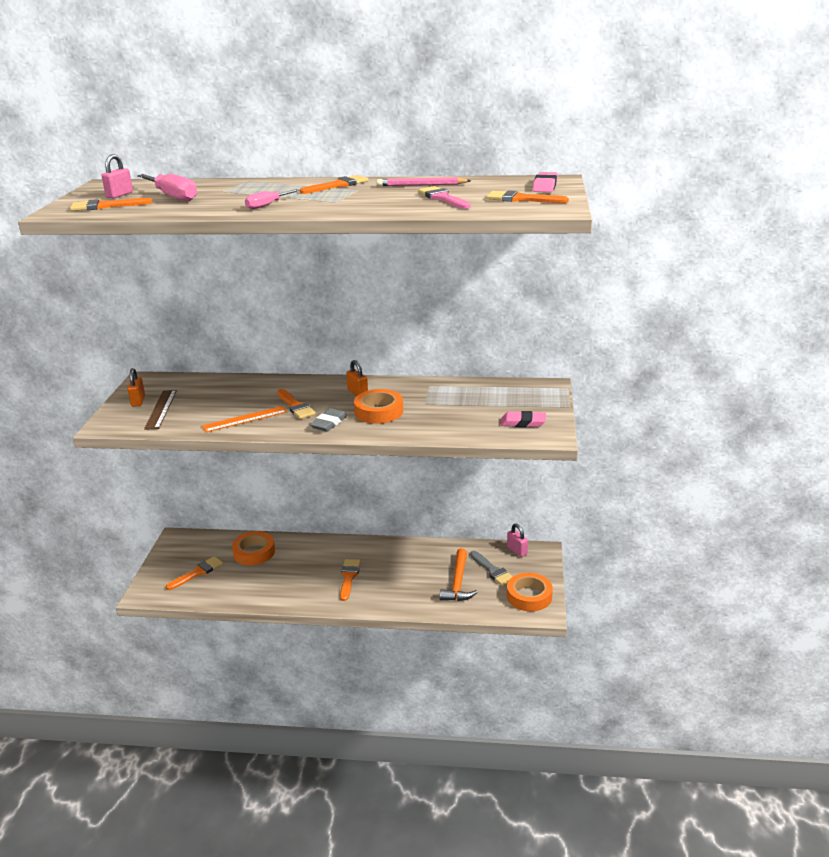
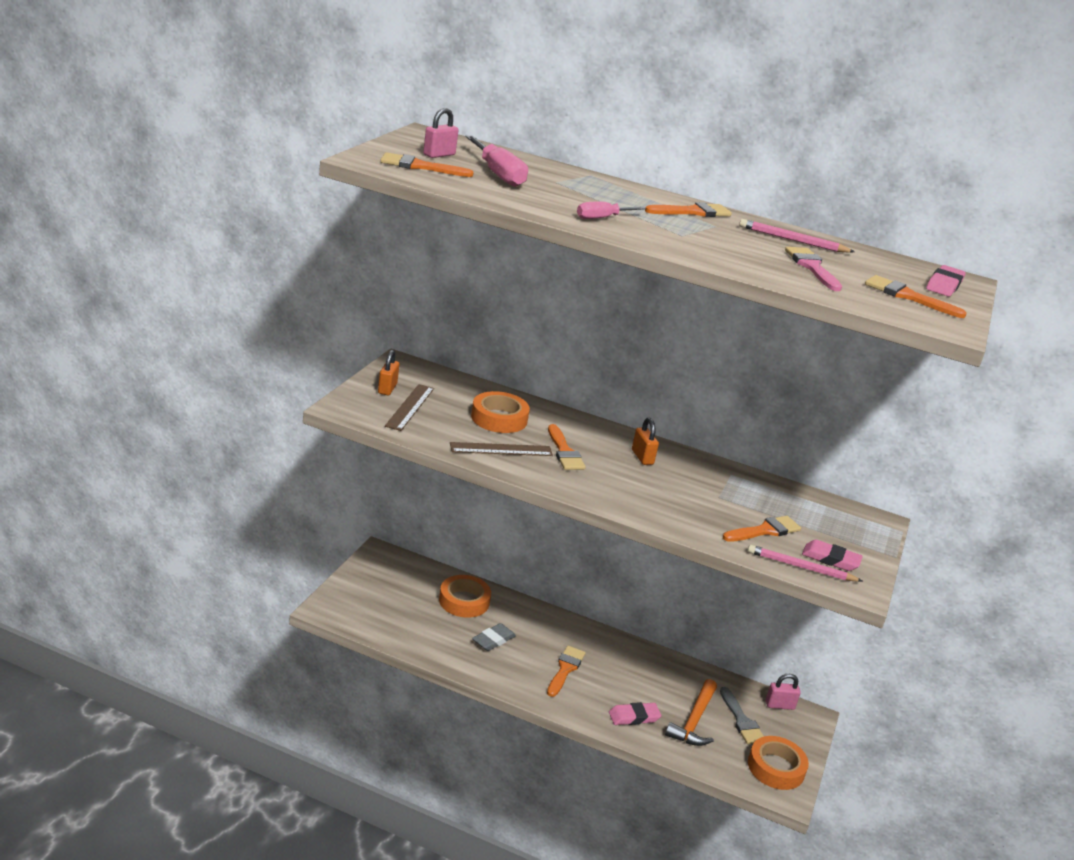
camera: 10 degrees right, 0 degrees up
orange brush [166,556,223,590] -> orange brush moved to [723,516,801,542]
orange ruler [202,406,288,433] -> brown ruler [450,442,553,456]
grey eraser [310,408,348,432] -> grey eraser moved to [472,623,516,651]
orange tape [354,389,403,424] -> orange tape moved to [471,391,530,433]
pink padlock [507,524,528,557] -> pink padlock turned 75 degrees counterclockwise [766,674,801,710]
none -> pink eraser [609,702,661,725]
none -> pink pencil [747,545,862,582]

